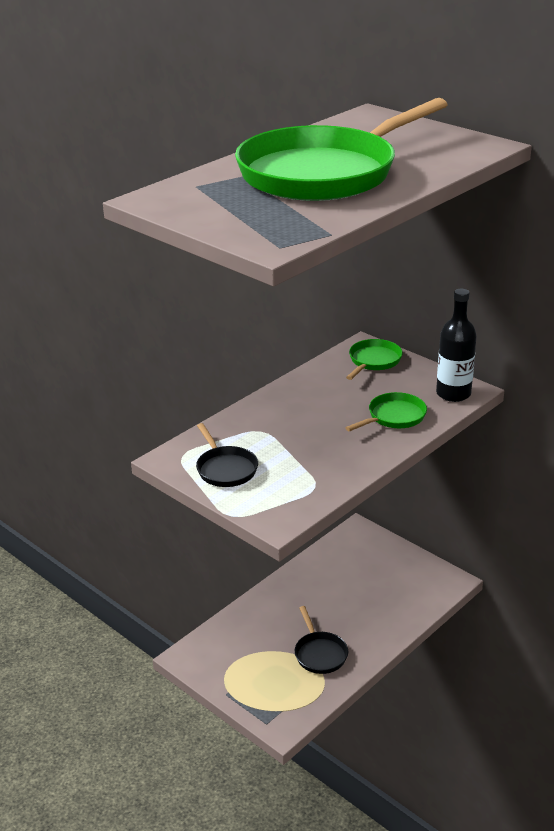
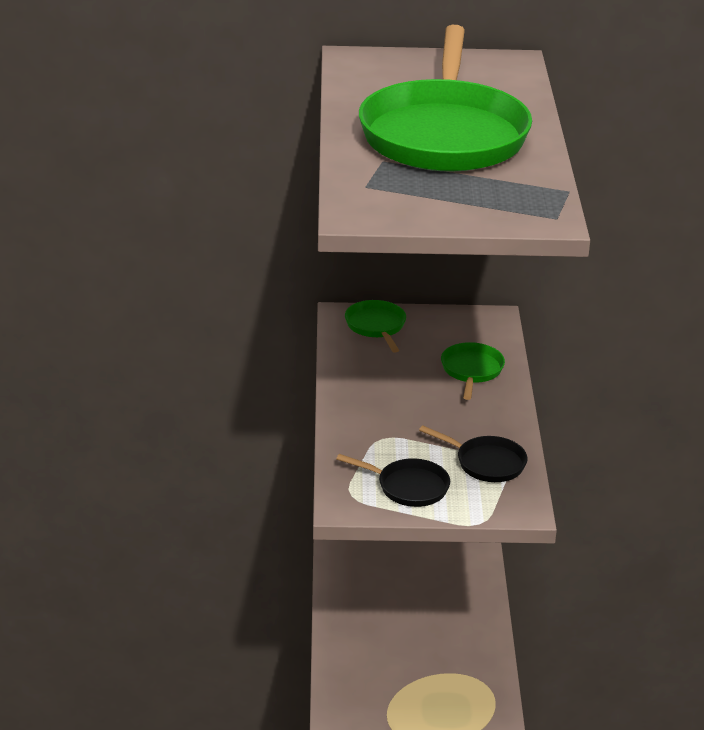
camera: 45 degrees left, 0 degrees up
black pan [295,606,348,674] -> black pan moved to [419,425,527,482]
black bottle [436,289,477,402] -> none

